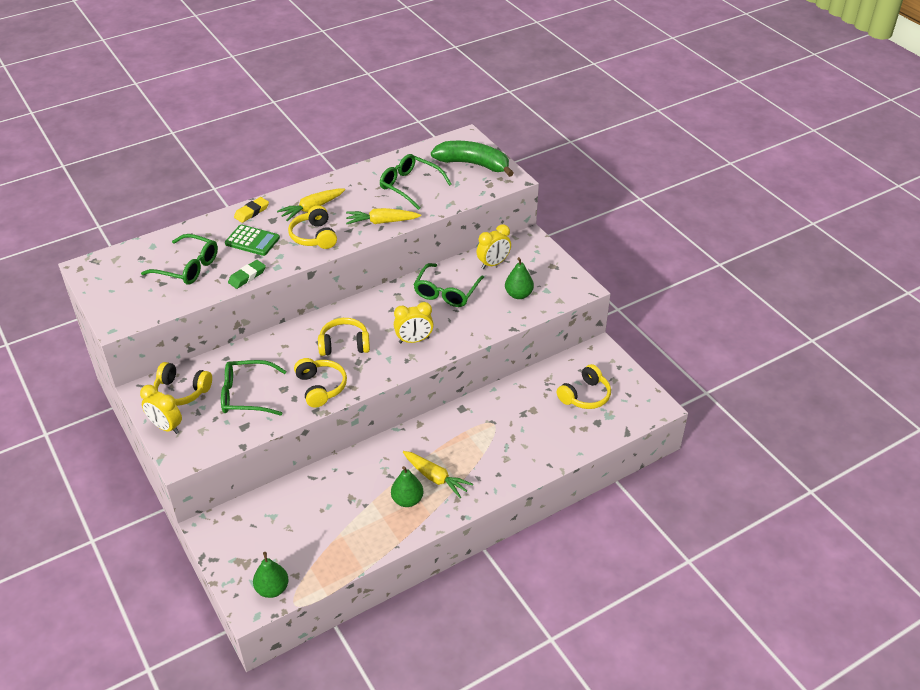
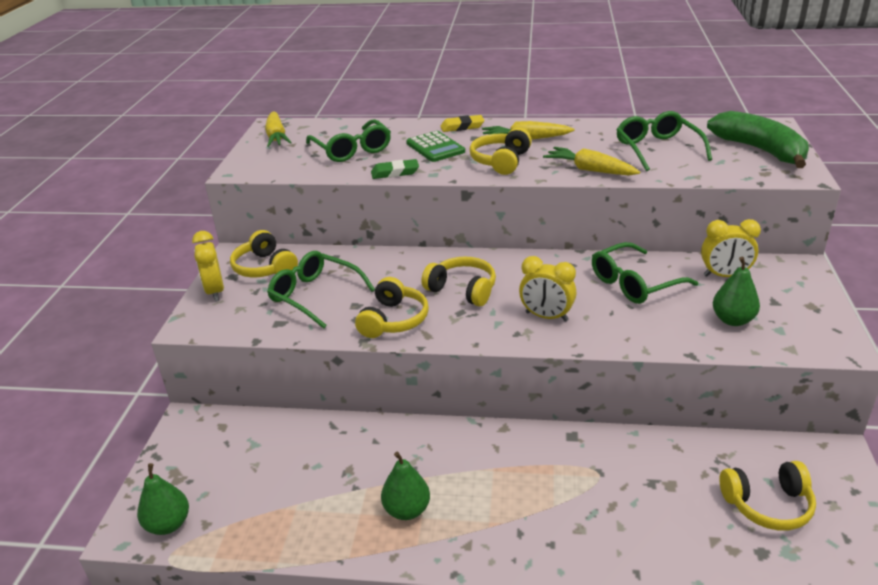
camera: 40 degrees right, 10 degrees down
yellow carrot [403,451,473,498] -> yellow carrot moved to [265,111,292,147]

